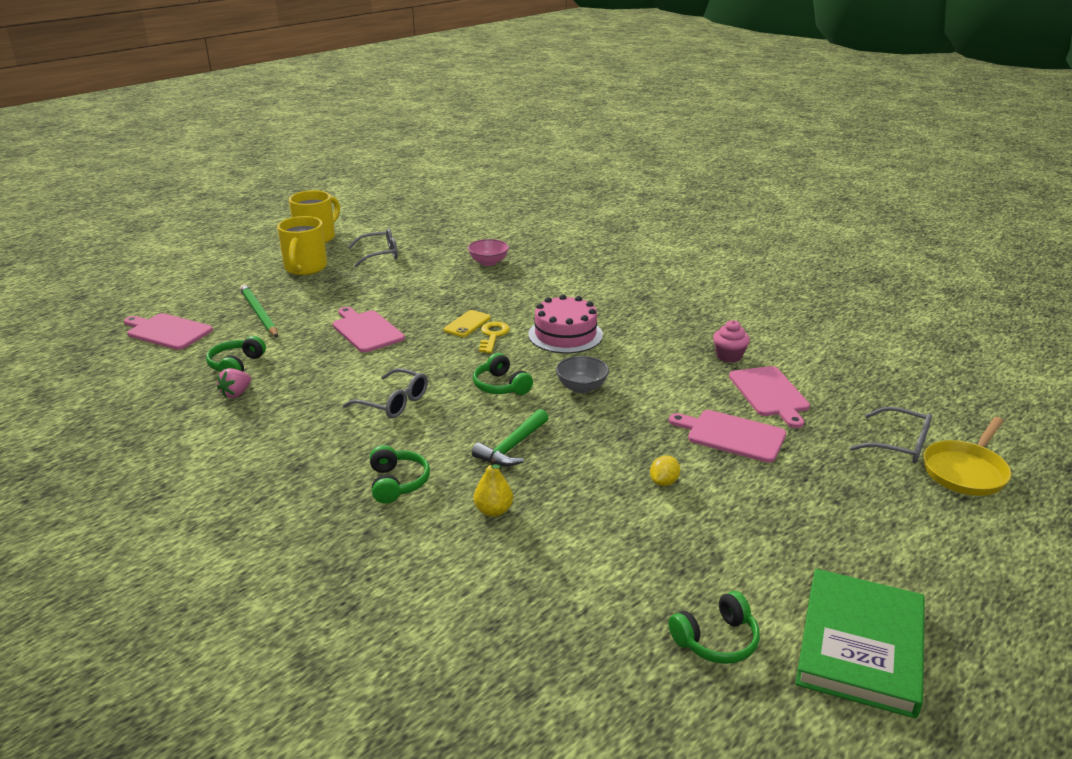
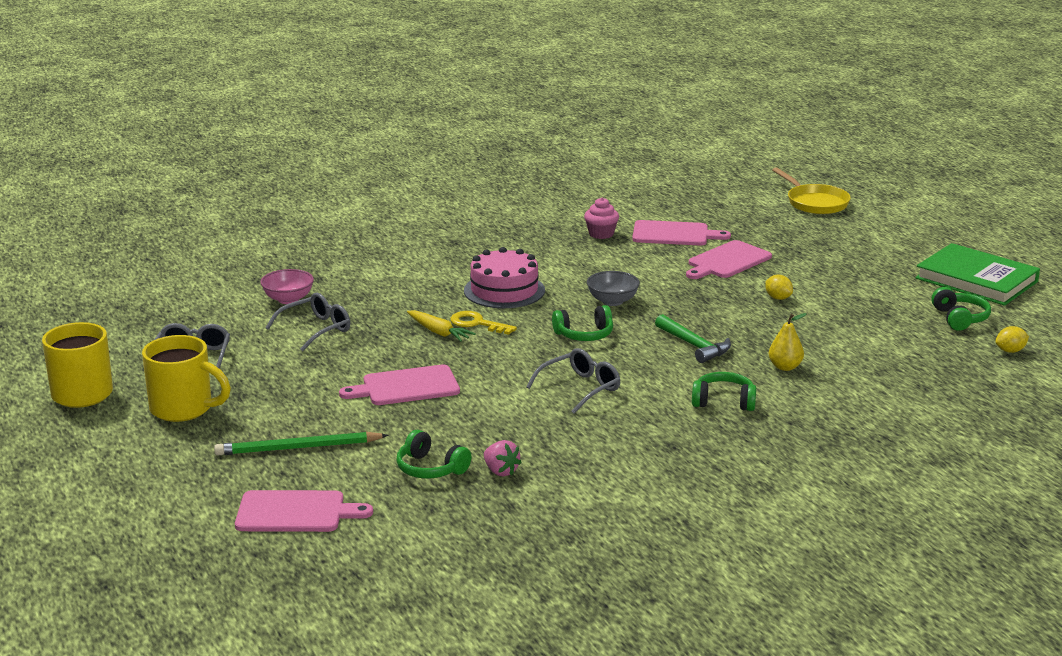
camera: 70 degrees left, 5 degrees down
pink cutting board [124,313,213,350] -> pink cutting board turned 135 degrees counterclockwise [235,490,373,532]
yellow phone [444,310,491,337] -> yellow carrot [407,310,476,342]
grey glasses [850,406,932,463] -> grey glasses moved to [265,293,350,352]
none -> yellow lemon [995,326,1029,353]

